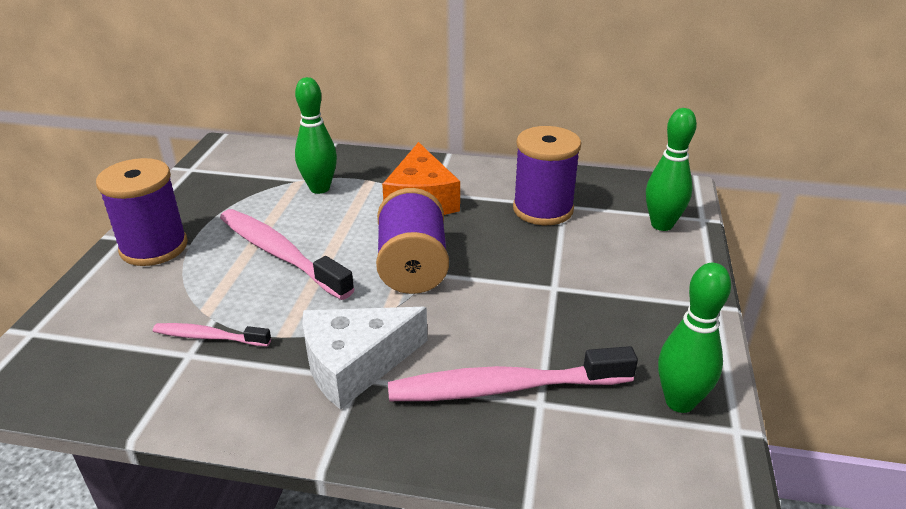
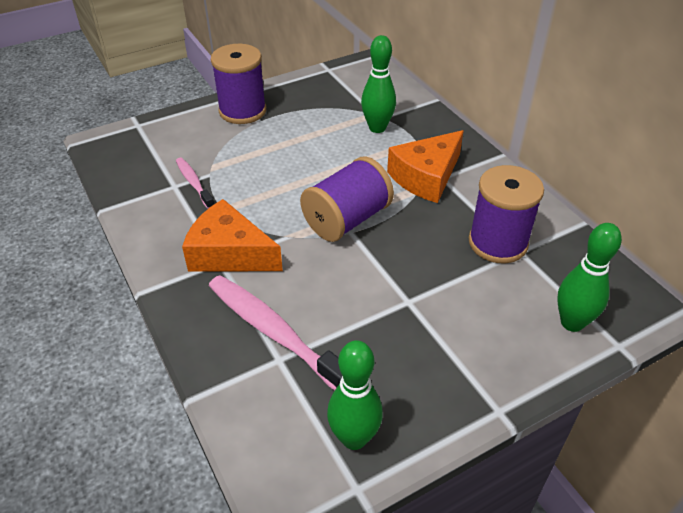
camera: 50 degrees right, 10 degrees up
pink toothbrush [220,209,355,300] -> none
white cheese [302,307,427,410] -> orange cheese [182,199,283,272]

